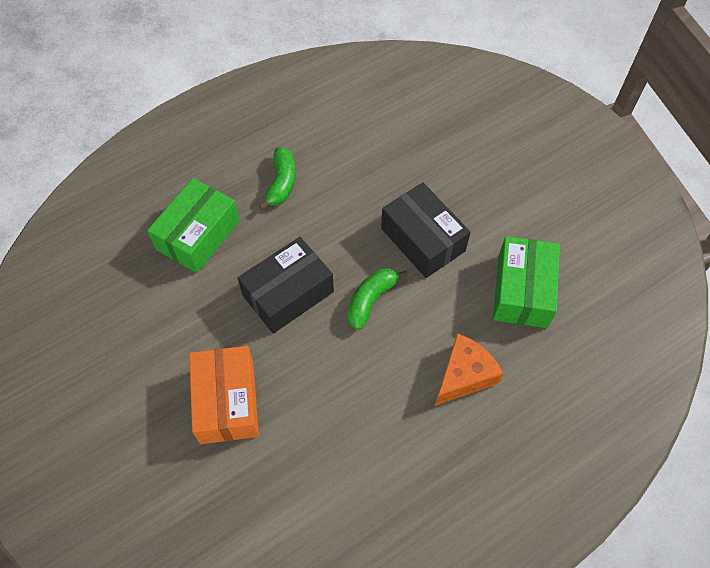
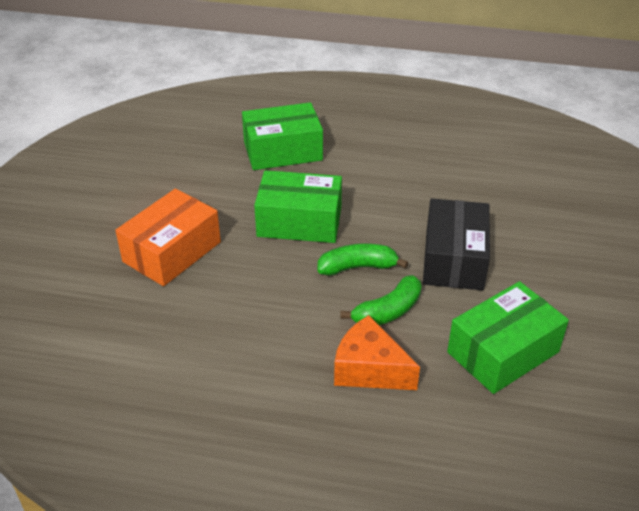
camera: 45 degrees right, 20 degrees down
black box [238,237,334,334] -> green box [254,170,342,243]
green banana [259,147,296,210] -> green banana moved to [340,275,422,325]
orange cheese [435,333,504,406] -> orange cheese turned 150 degrees counterclockwise [334,315,420,390]

